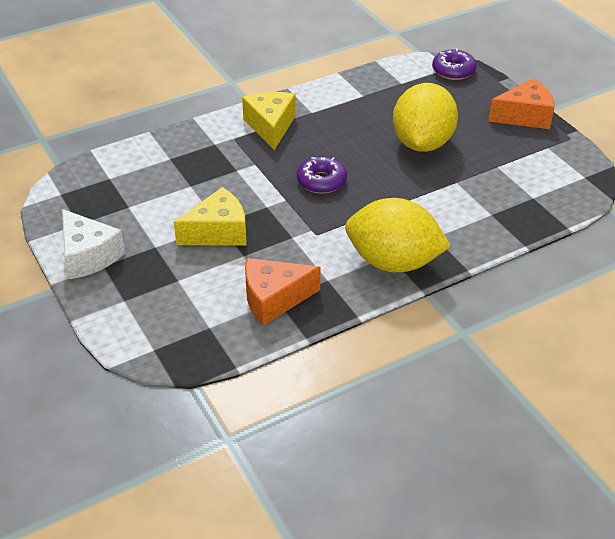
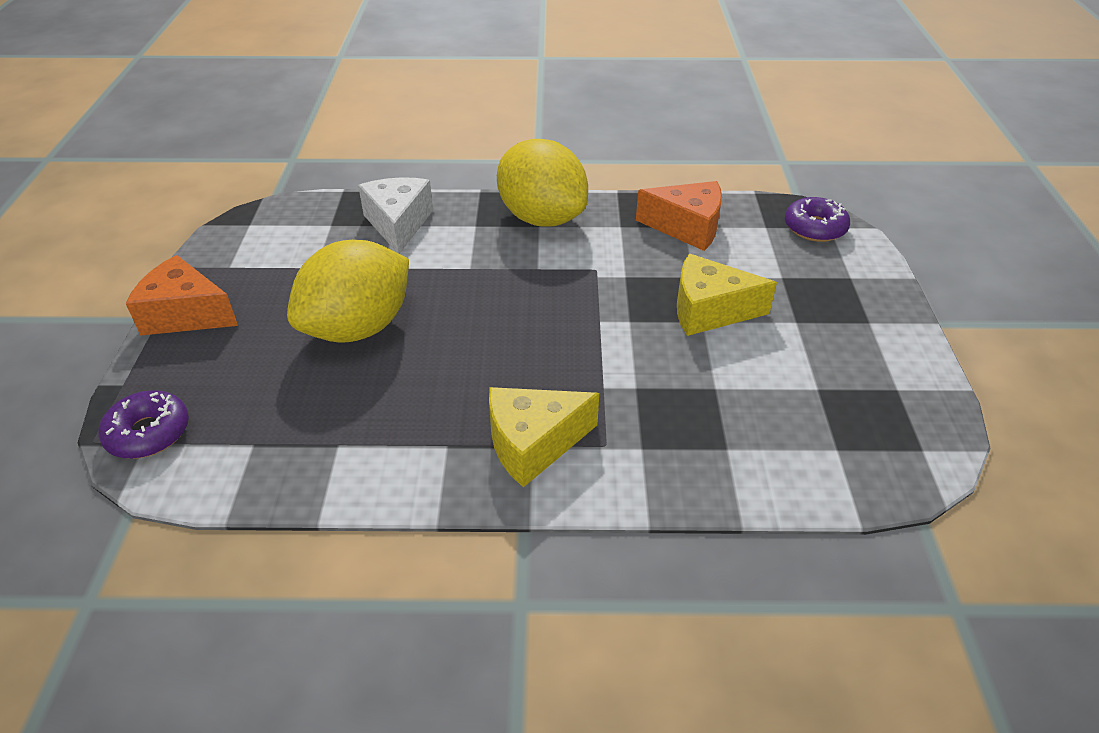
camera: 150 degrees left, 0 degrees up
white cheese [62,209,125,279] -> white cheese moved to [358,177,433,254]
yellow cheese [242,92,296,150] -> yellow cheese turned 45 degrees clockwise [489,387,599,487]
purple donut [297,156,347,194] -> purple donut moved to [785,197,850,242]

